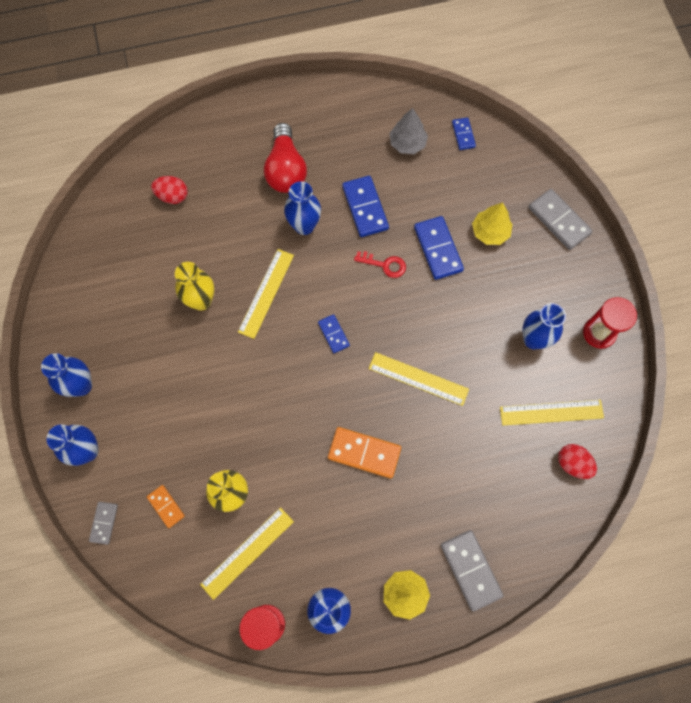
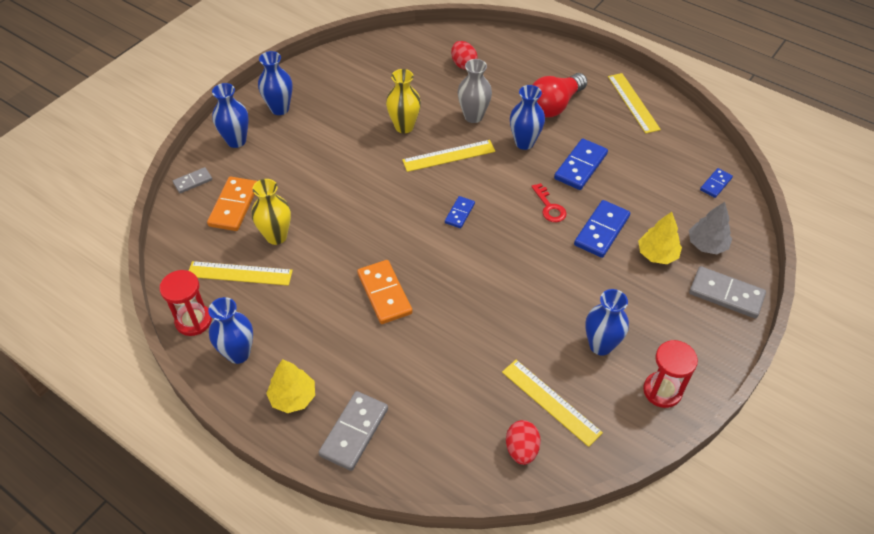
camera: 50 degrees right, 20 degrees down
orange domino [147,485,185,528] -> orange domino [207,177,257,231], size x1.74
yellow ruler [369,352,469,406] -> yellow ruler moved to [608,73,661,133]
grey tree [389,108,428,154] -> grey tree moved to [689,202,732,254]
grey domino [529,189,593,250] -> grey domino turned 75 degrees counterclockwise [689,266,766,318]
none -> grey vase [458,59,492,123]

